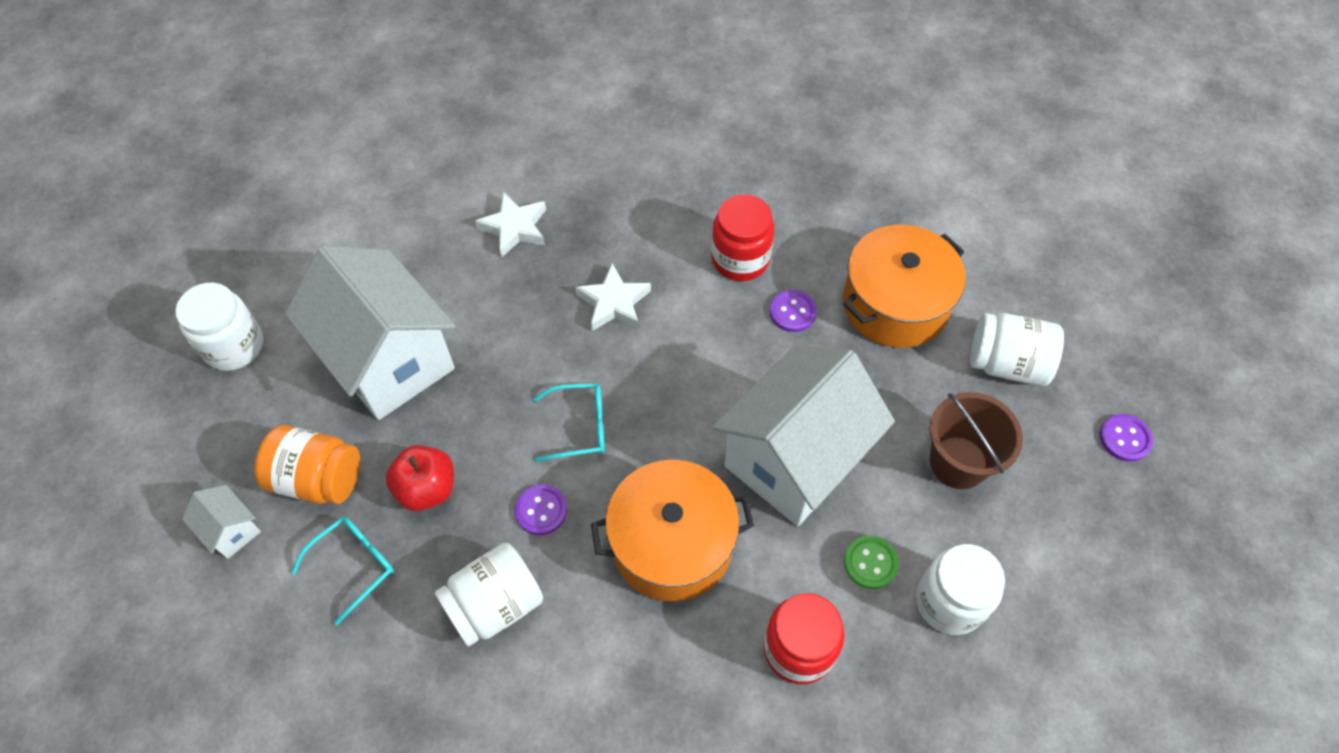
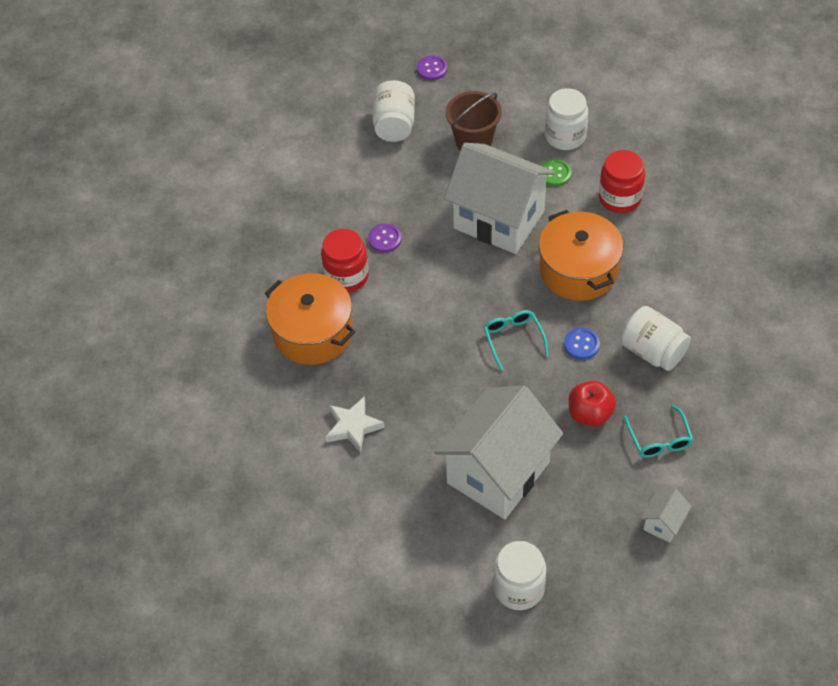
camera: 100 degrees left, 5 degrees down
orange jar [255,425,360,504] -> none
turquoise glasses [291,517,394,625] -> turquoise glasses turned 135 degrees counterclockwise [624,405,693,458]
purple button [515,484,567,535] -> blue button [564,328,600,359]
white star [575,263,651,331] -> none
orange pot [843,225,966,348] -> orange pot moved to [265,273,355,365]

